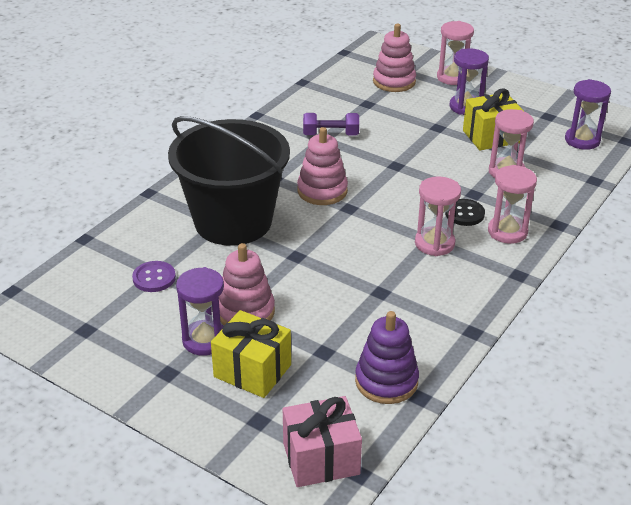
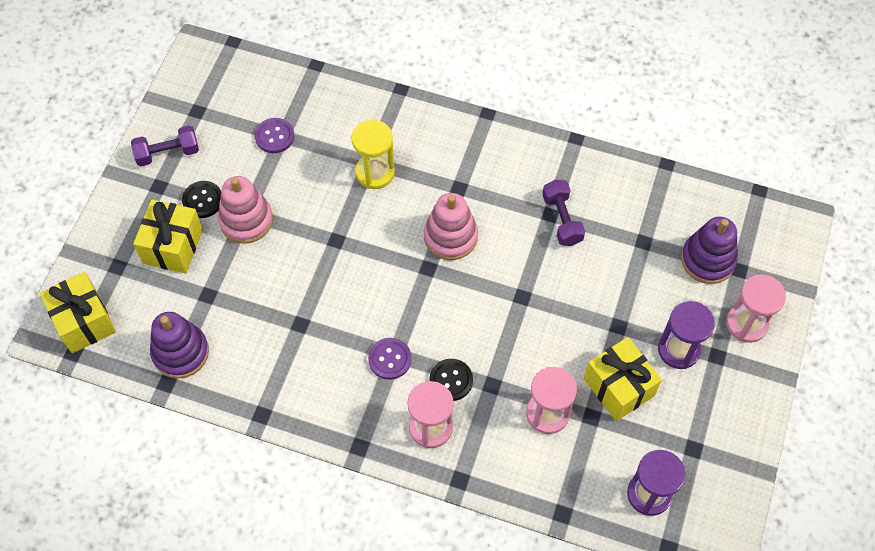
camera: 75 degrees right, 25 degrees up
black bucket [168,116,290,246] -> yellow hourglass [352,120,395,189]
purple hourglass [176,267,224,356] -> black button [182,181,221,218]
pink gift [283,396,362,487] -> yellow gift [40,272,116,353]
pink stacking toy [373,24,416,92] -> purple stacking toy [681,217,738,284]
pink hourglass [415,176,461,256] -> purple button [368,338,412,380]
none -> purple dumbbell [131,125,199,166]

